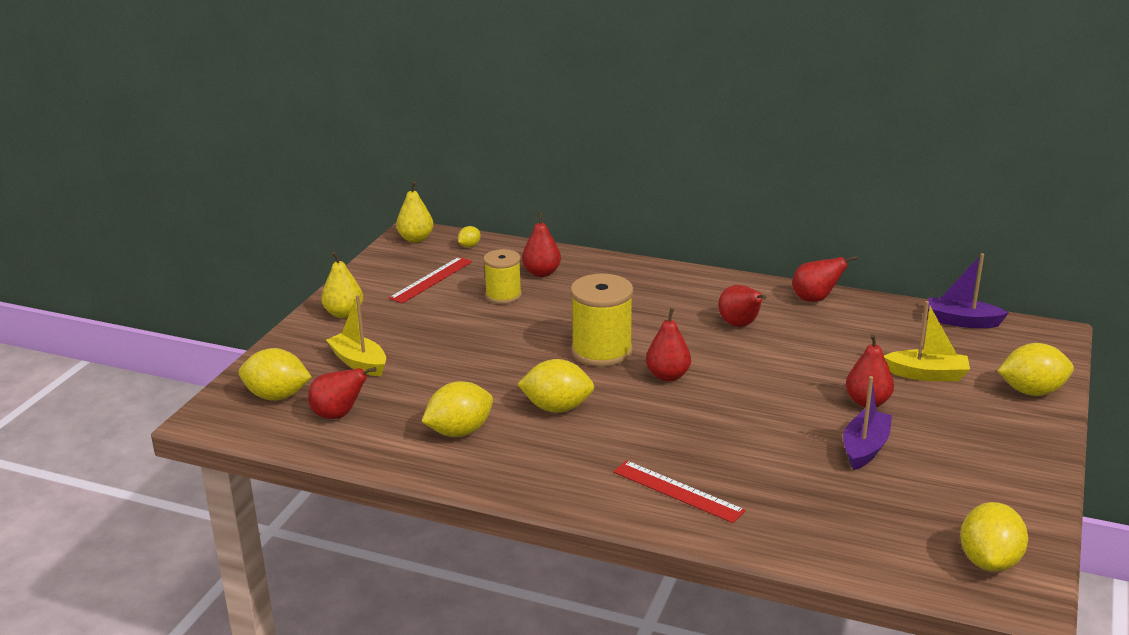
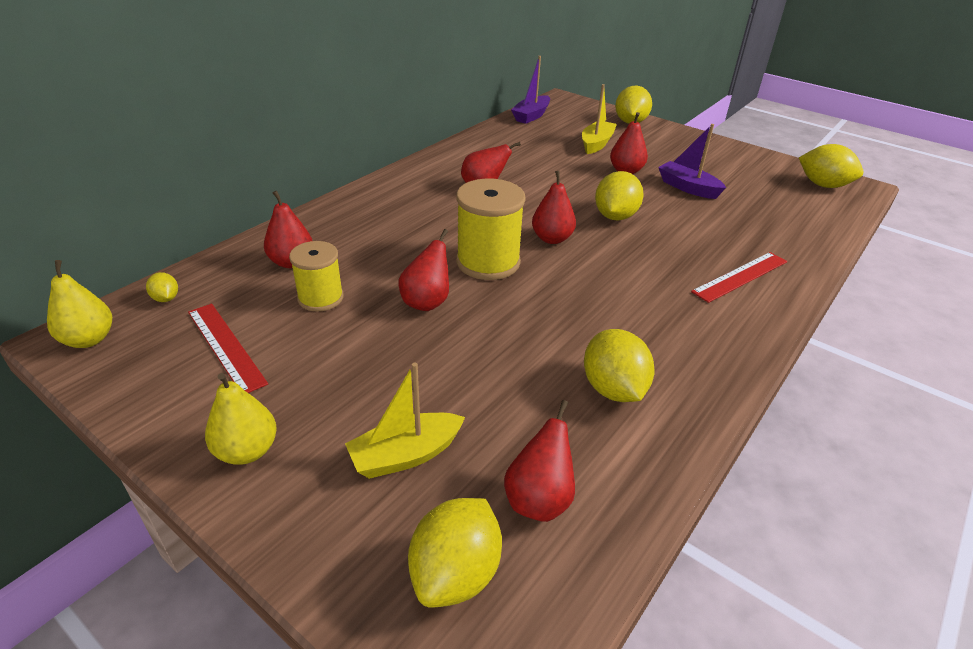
camera: 75 degrees left, 10 degrees up
yellow lemon [517,359,594,413] -> yellow lemon moved to [595,171,644,220]
red pear [792,256,857,302] -> red pear moved to [399,229,449,311]

